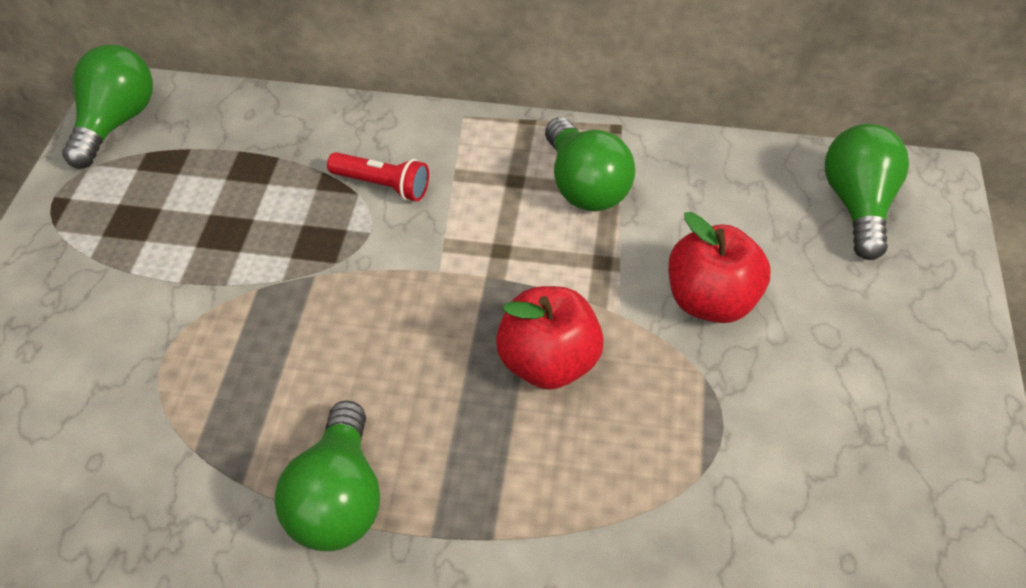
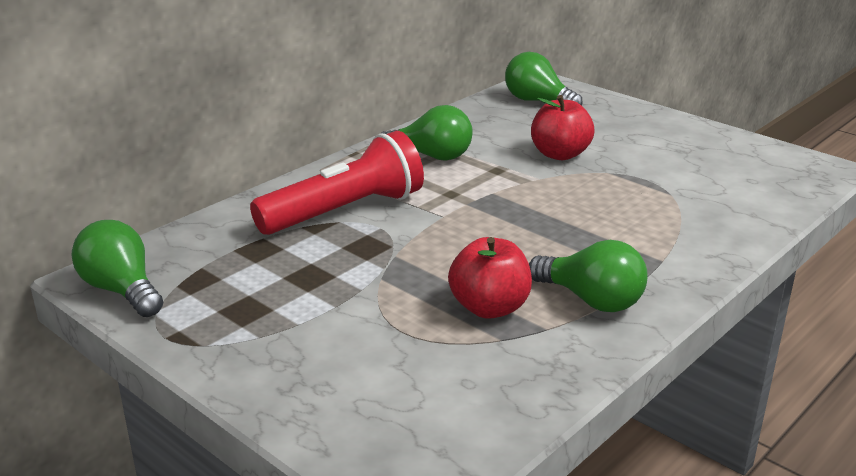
camera: 55 degrees left, 20 degrees down
red flashlight [327,152,429,201] -> red flashlight [250,131,424,235], size x2.18
red apple [496,286,604,390] -> red apple moved to [448,237,532,319]

